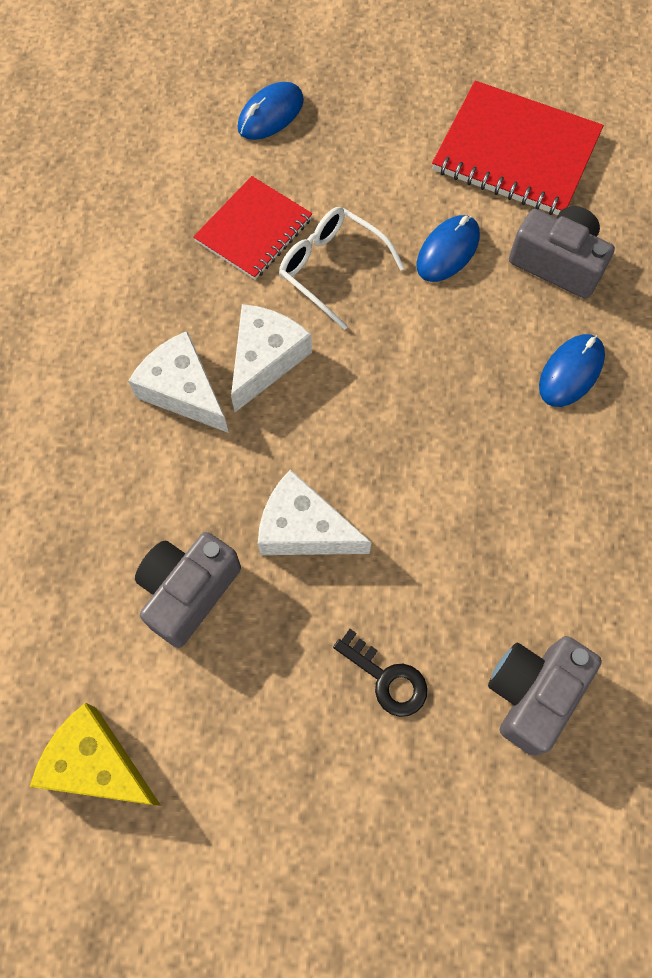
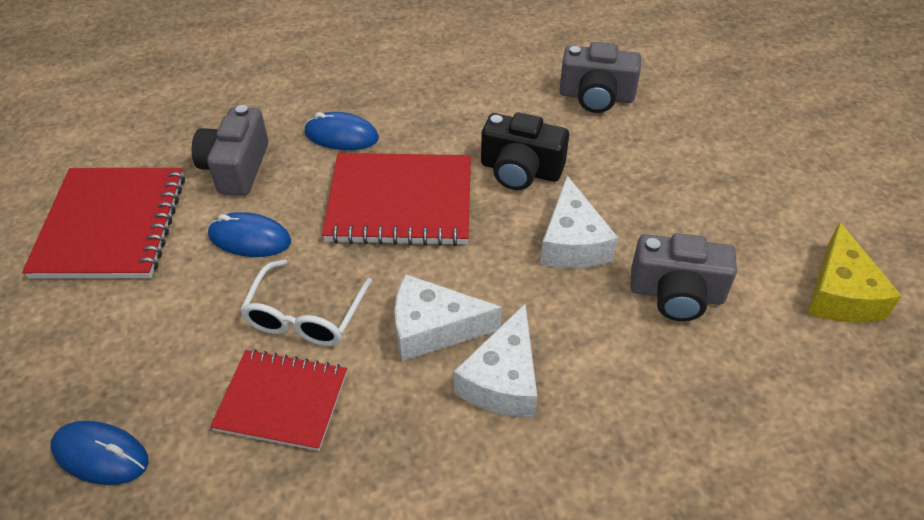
camera: 115 degrees left, 20 degrees down
black key [333,629,427,717] -> none
none -> red notebook [322,153,471,246]
none -> black camera [481,112,569,190]

